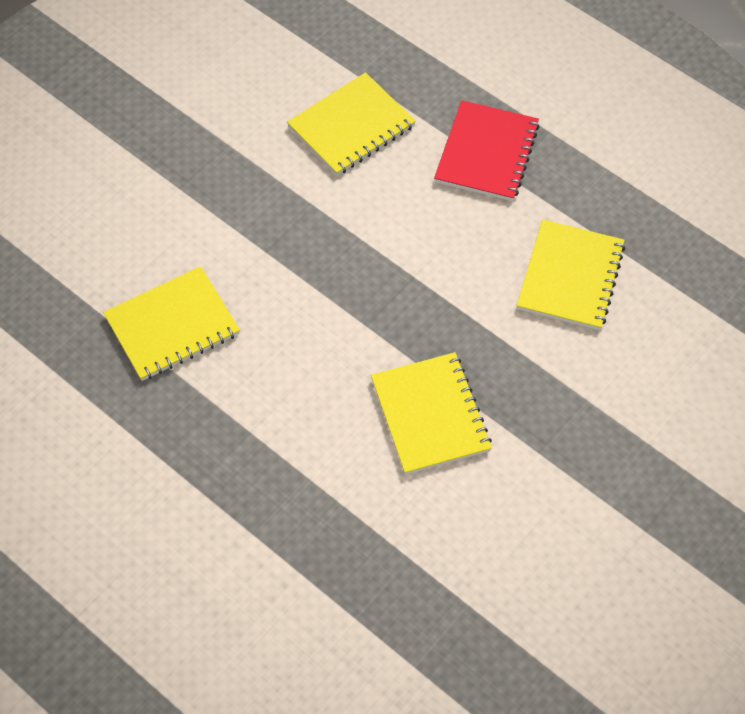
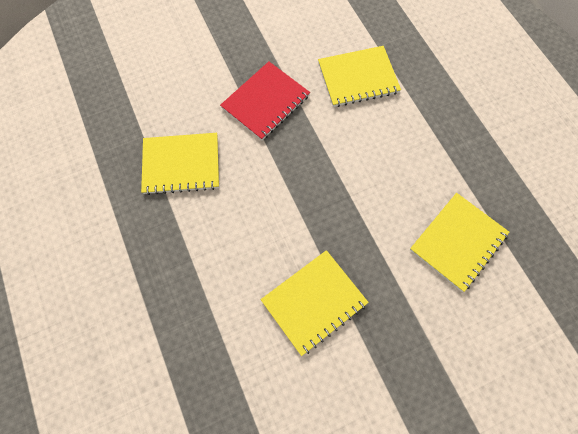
camera: 25 degrees right, 10 degrees up
yellow notebook [371,352,492,475] -> yellow notebook turned 45 degrees clockwise [261,250,369,356]
red notebook [434,100,540,201] -> red notebook moved to [220,61,310,140]

